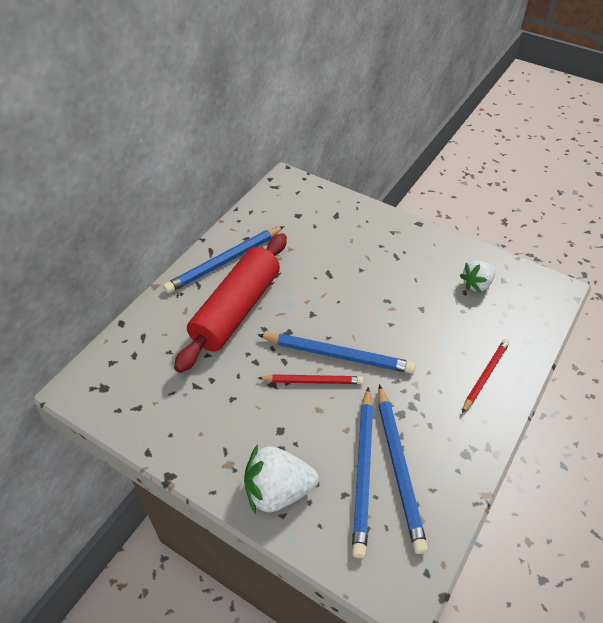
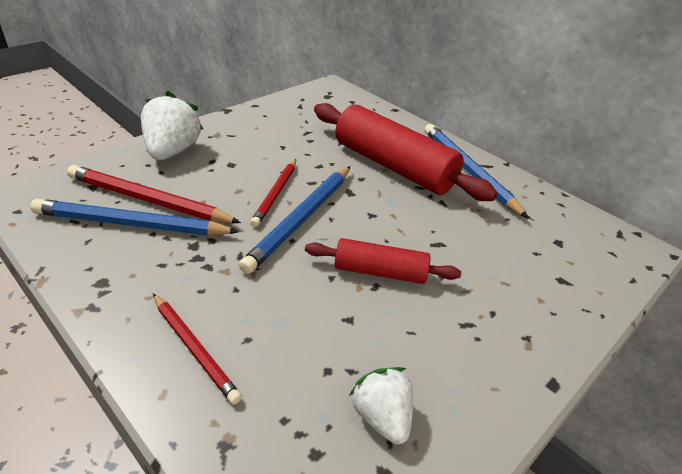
camera: 100 degrees right, 10 degrees down
blue pencil [352,387,373,558] -> red pencil [67,165,241,223]
none -> red rolling pin [305,238,461,284]

